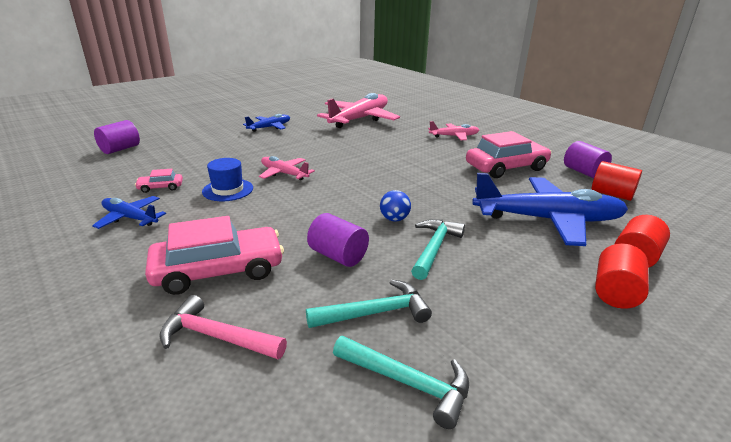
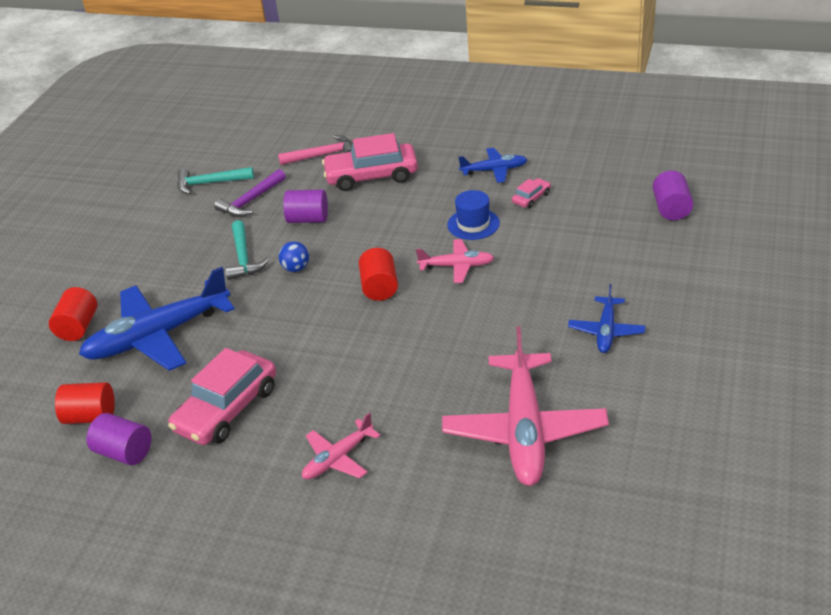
camera: 150 degrees right, 10 degrees up
pink car [145,216,284,295] -> pink car turned 45 degrees clockwise [322,133,418,191]
turquoise hammer [306,279,432,328] -> purple hammer [214,169,286,217]
red cylinder [595,243,649,309] -> red cylinder moved to [359,248,398,301]

